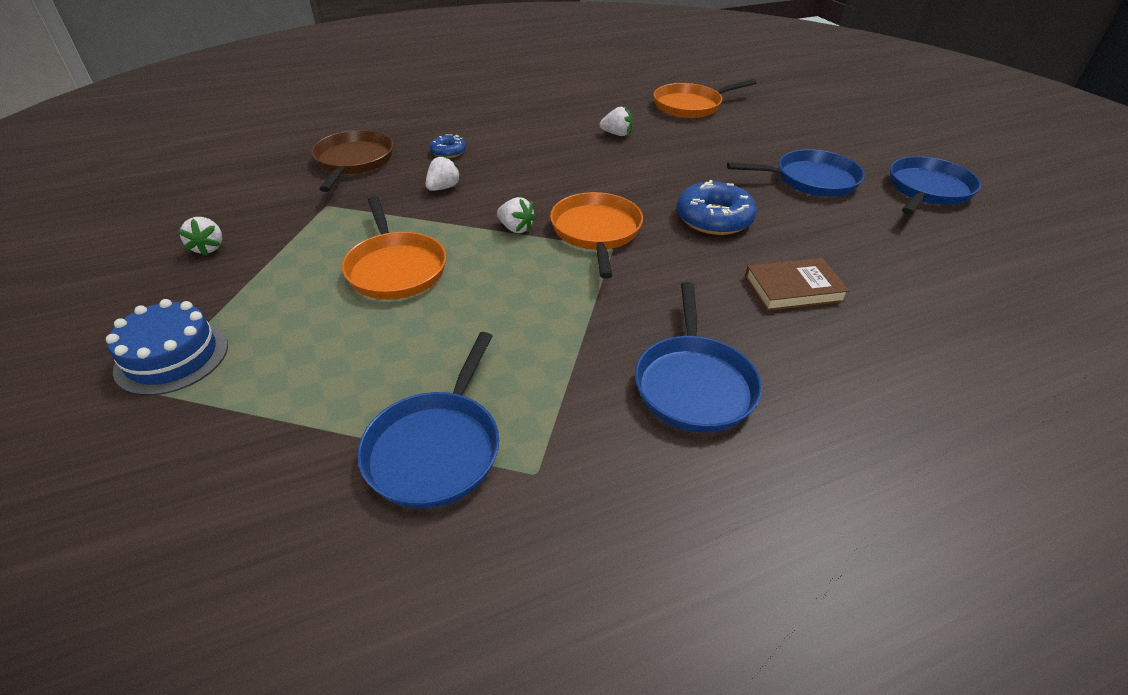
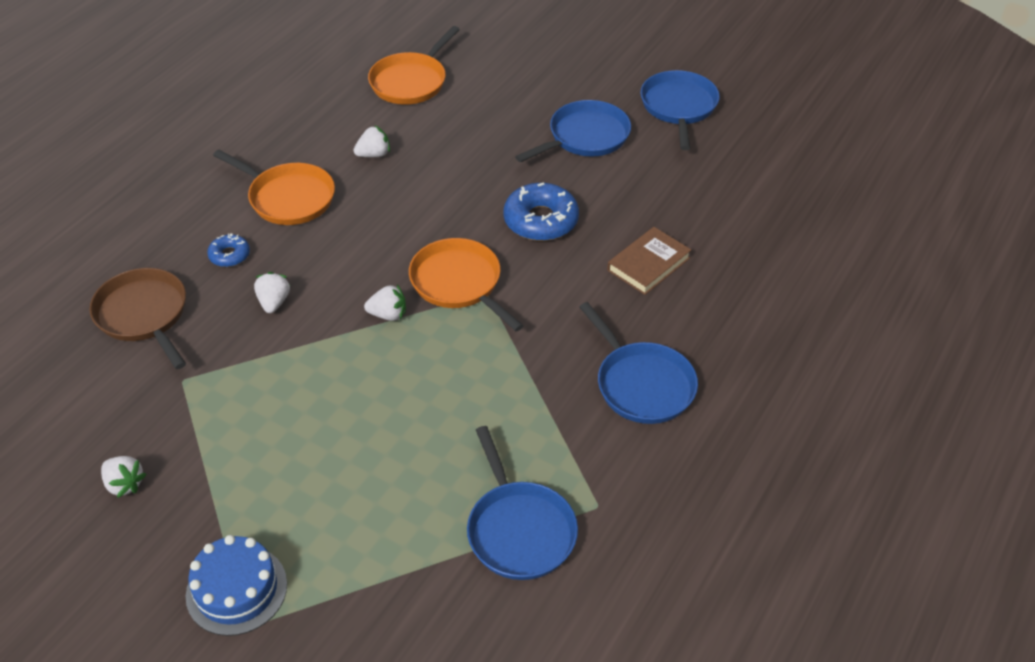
camera: 35 degrees left, 5 degrees up
orange pan [342,196,446,299] -> orange pan moved to [213,150,335,225]

